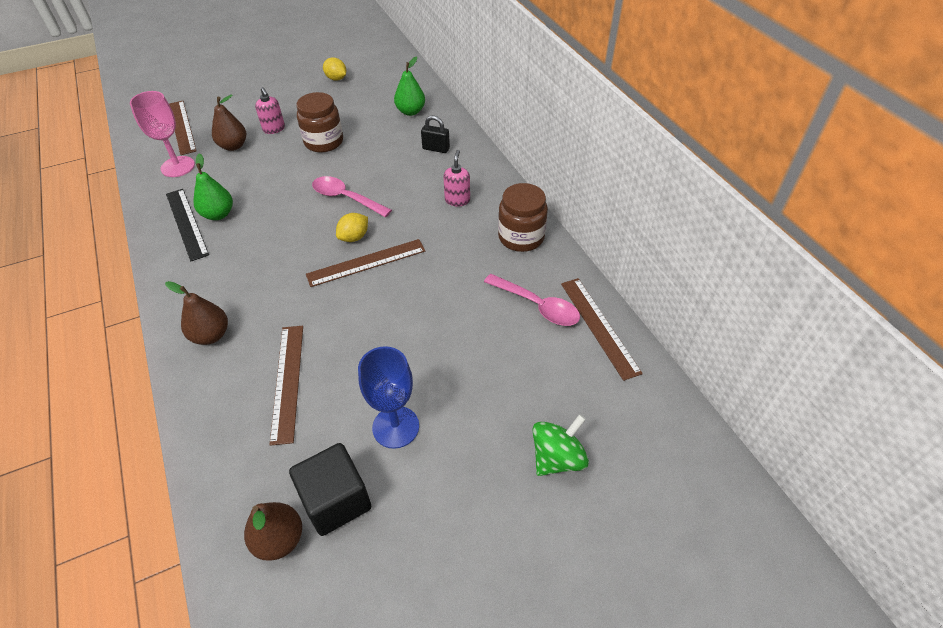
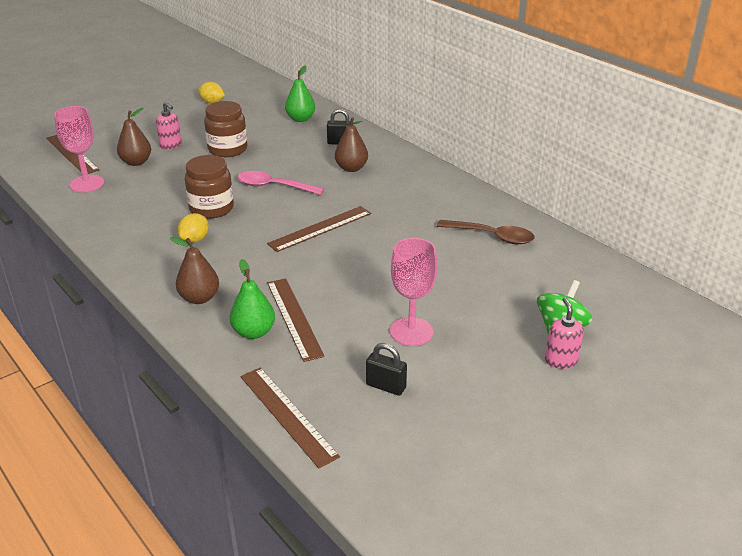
camera: 15 degrees left, 15 degrees down
black ruler [166,189,209,261] -> none
green pear [193,153,233,220] -> green pear moved to [230,259,275,339]
brown pear [244,502,302,561] -> brown pear moved to [335,117,368,172]
black cube [289,443,372,536] -> black padlock [366,343,407,396]
yellow lemon [336,213,368,242] -> yellow lemon moved to [178,213,209,243]
blue goblet [358,346,419,449] -> pink goblet [390,238,437,346]
pink soap dispenser [443,150,470,207] -> pink soap dispenser moved to [545,297,584,369]
pink spoon [484,274,580,326] -> brown spoon [437,220,534,244]
brown jar [498,183,548,252] -> brown jar moved to [184,155,234,219]
brown ruler [561,278,643,381] -> brown ruler moved to [240,367,340,468]

